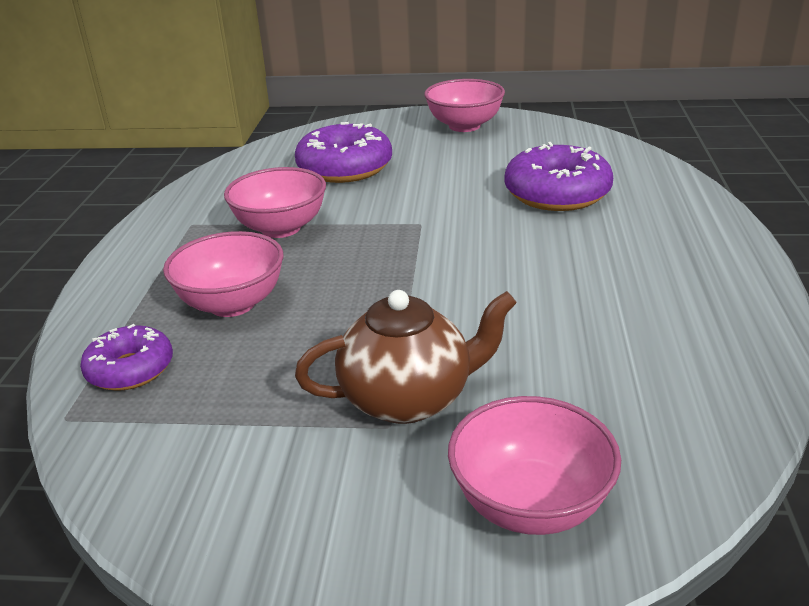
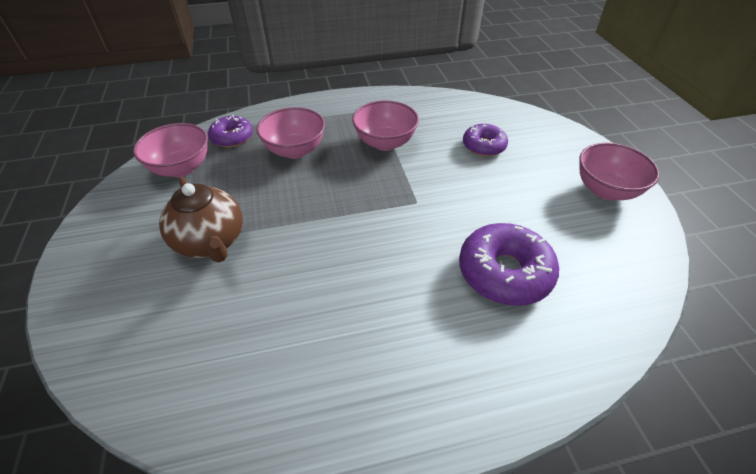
camera: 70 degrees right, 15 degrees up
purple donut [295,122,392,183] -> purple donut [463,124,508,156], size x0.61
pink bowl [448,396,621,535] -> pink bowl moved to [133,123,208,177]

